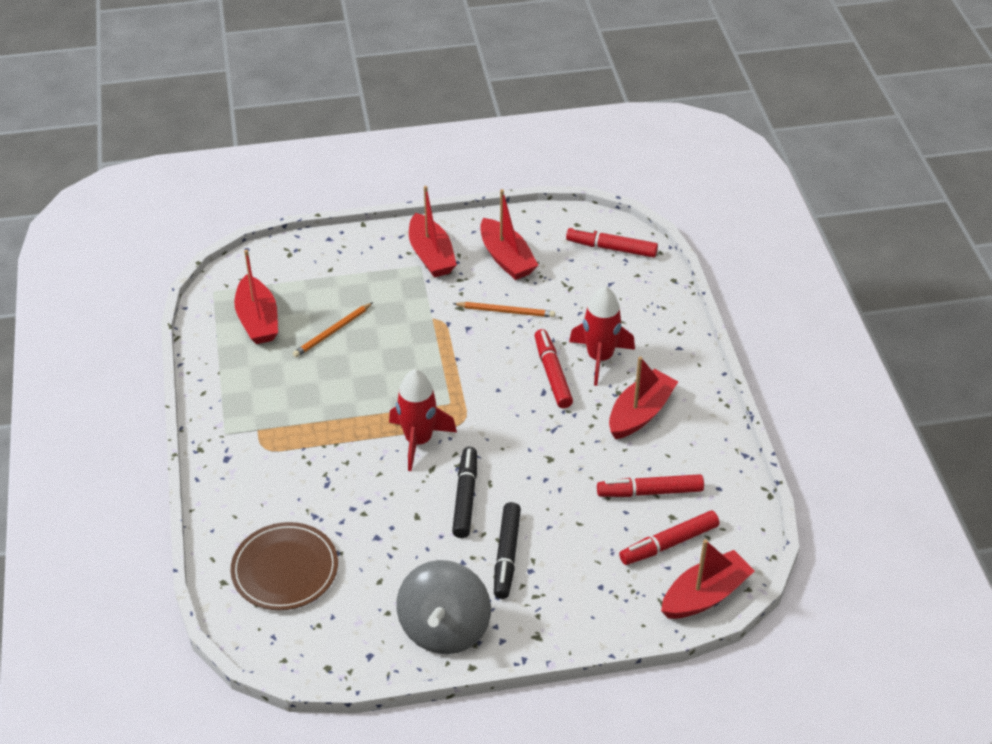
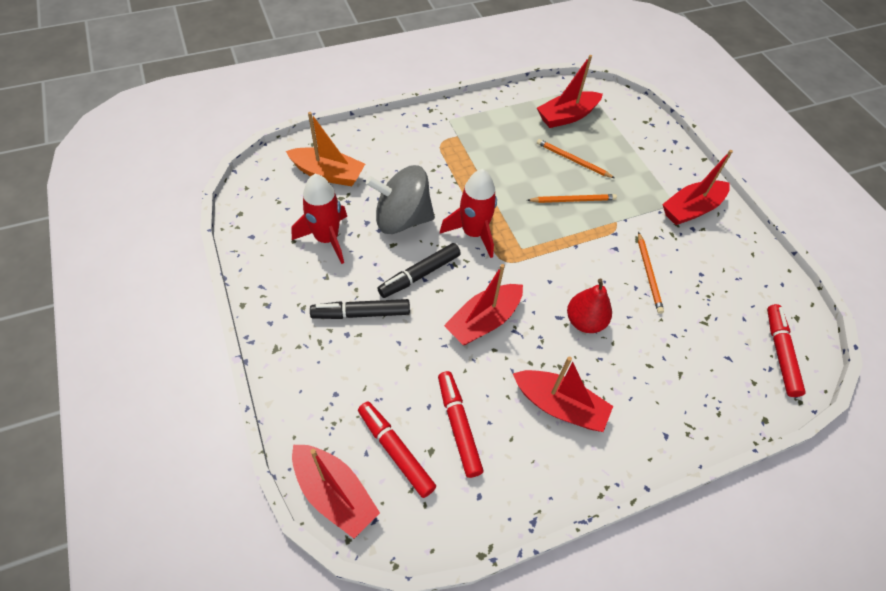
camera: 75 degrees right, 10 degrees up
brown plate [231,522,338,610] -> orange boat [286,112,365,186]
grey spinning top [396,560,491,654] -> grey spinning top moved to [366,165,435,234]
black marker [452,447,477,538] -> black marker turned 150 degrees clockwise [377,243,461,298]
red boat [480,189,538,280] -> red boat moved to [444,264,523,345]
red marker [534,329,573,408] -> red pear [567,279,612,333]
red rocket [569,286,635,386] -> red rocket moved to [291,174,347,264]
none -> orange pencil [527,194,617,203]

